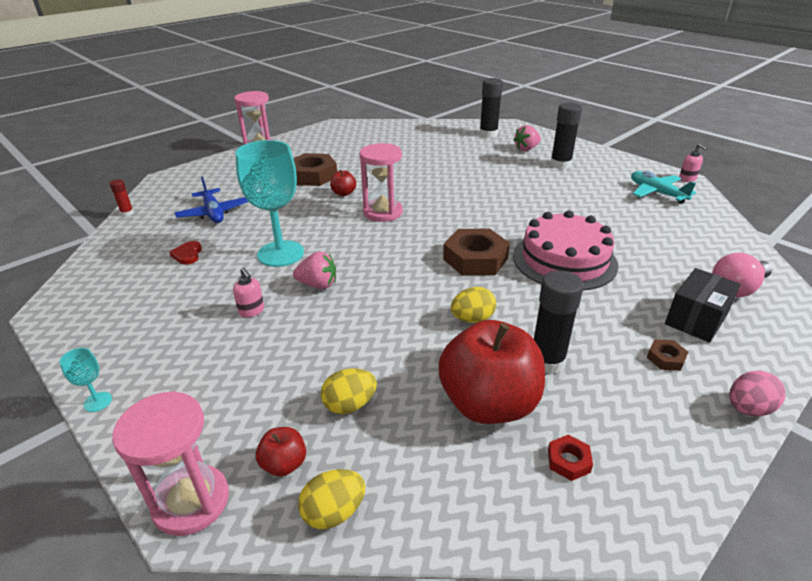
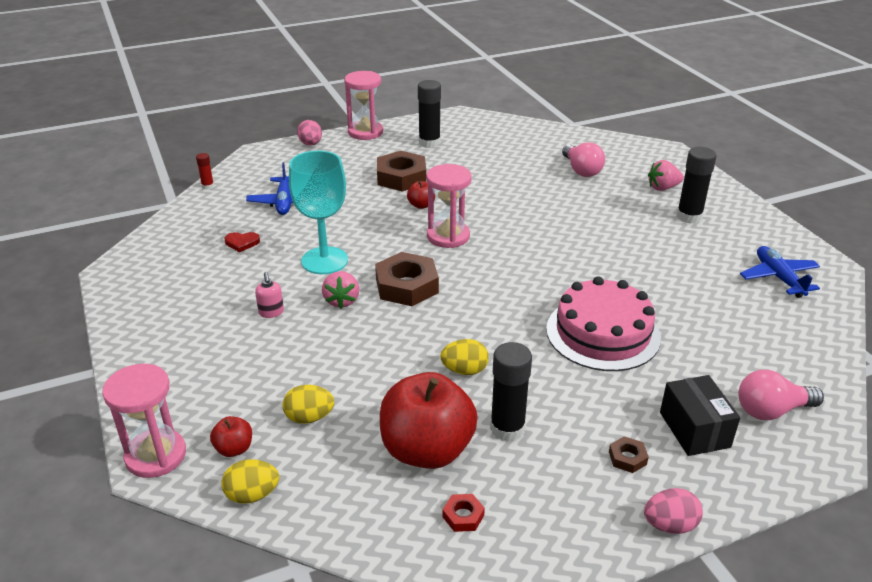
camera: 20 degrees right, 0 degrees up
turquoise goblet [60,348,112,412] -> none
red heart [169,241,202,265] -> red heart turned 105 degrees counterclockwise [225,232,260,252]
pink strawberry [293,252,336,289] -> pink strawberry turned 60 degrees clockwise [322,271,359,308]
brown nut [443,228,510,275] -> brown nut moved to [375,252,439,306]
black glue stick [479,78,503,138] -> black glue stick moved to [418,80,441,148]
turquoise plane [631,171,696,204] -> blue plane [740,246,820,298]
black box [665,268,741,343] -> black box turned 75 degrees counterclockwise [660,375,740,456]
pink soap dispenser [679,144,708,182] -> none
none -> pink egg [297,120,322,146]
none -> pink light bulb [562,142,605,177]

